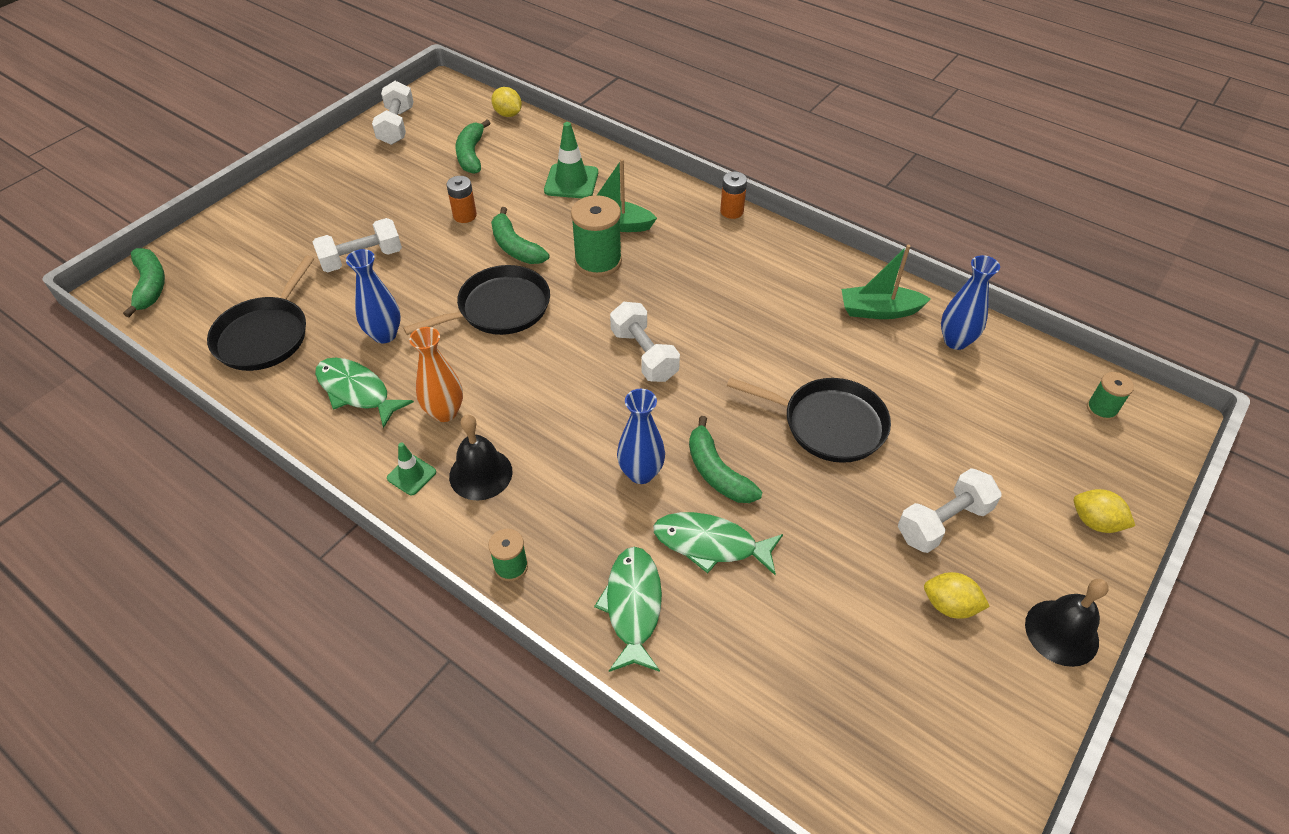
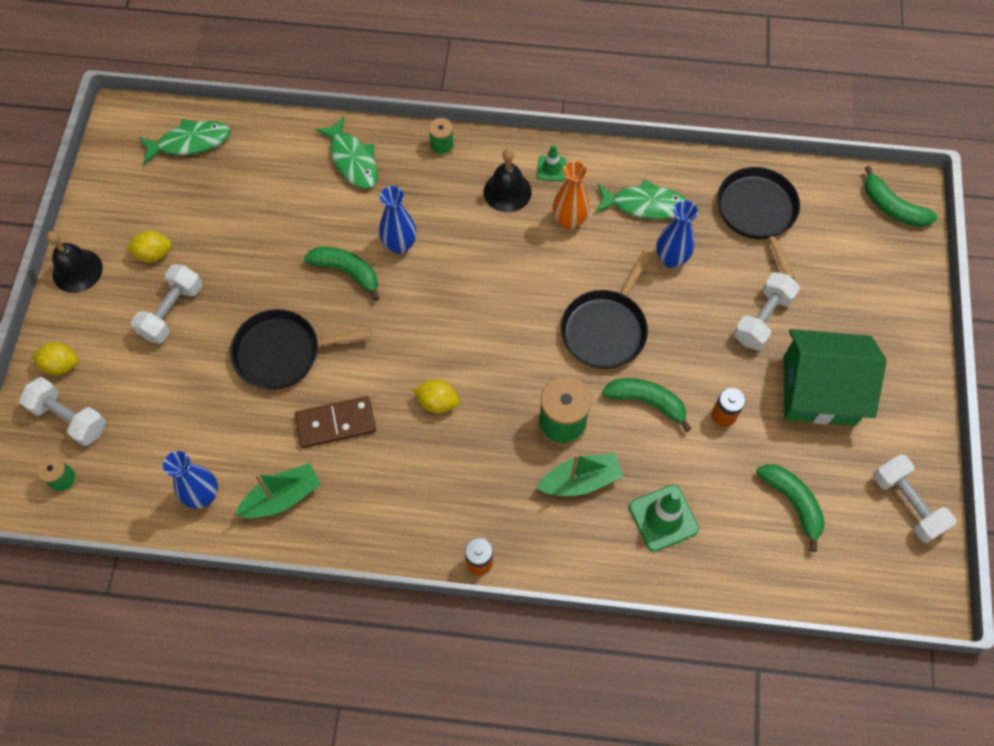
camera: 150 degrees right, 15 degrees up
yellow lemon [491,87,522,117] -> yellow lemon moved to [413,379,459,413]
white dumbbell [610,302,680,382] -> white dumbbell moved to [19,377,106,446]
green fish [653,512,783,575] -> green fish moved to [139,119,231,164]
none -> brown domino [295,396,376,448]
none -> green house [784,329,887,425]

